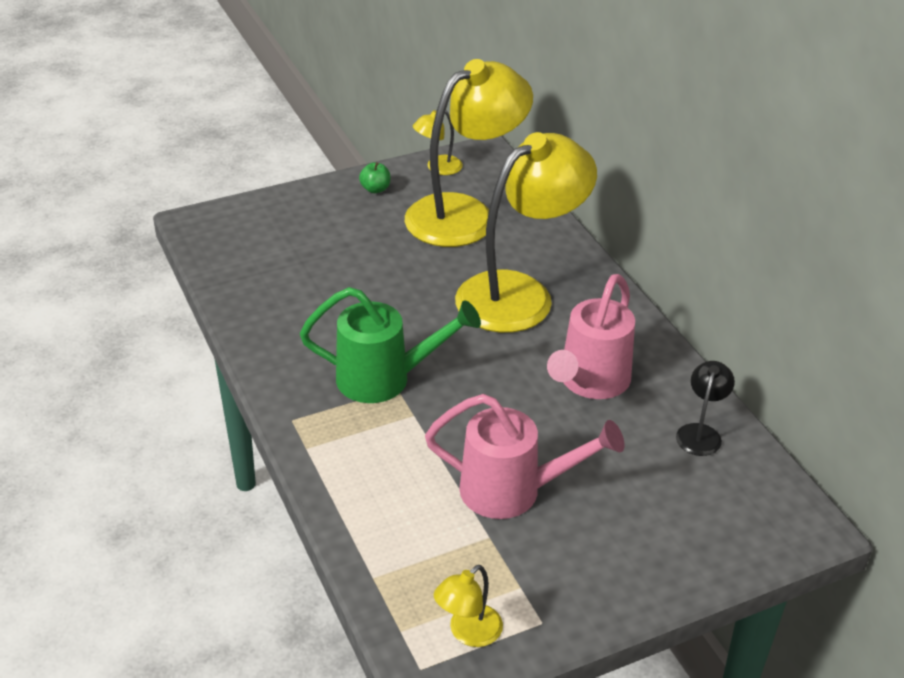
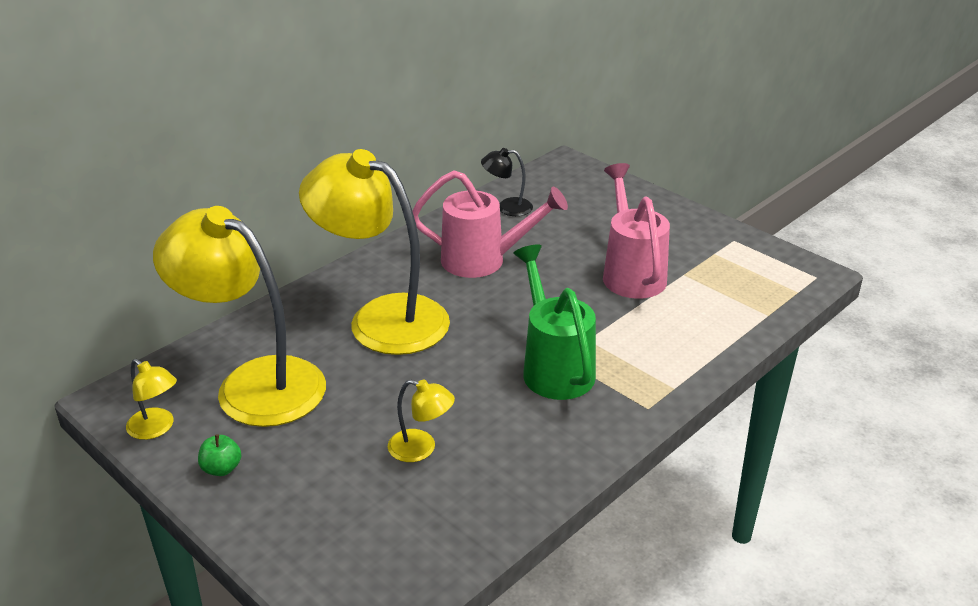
camera: 110 degrees left, 5 degrees down
yellow lamp [434,565,503,647] -> yellow lamp moved to [388,380,455,462]

